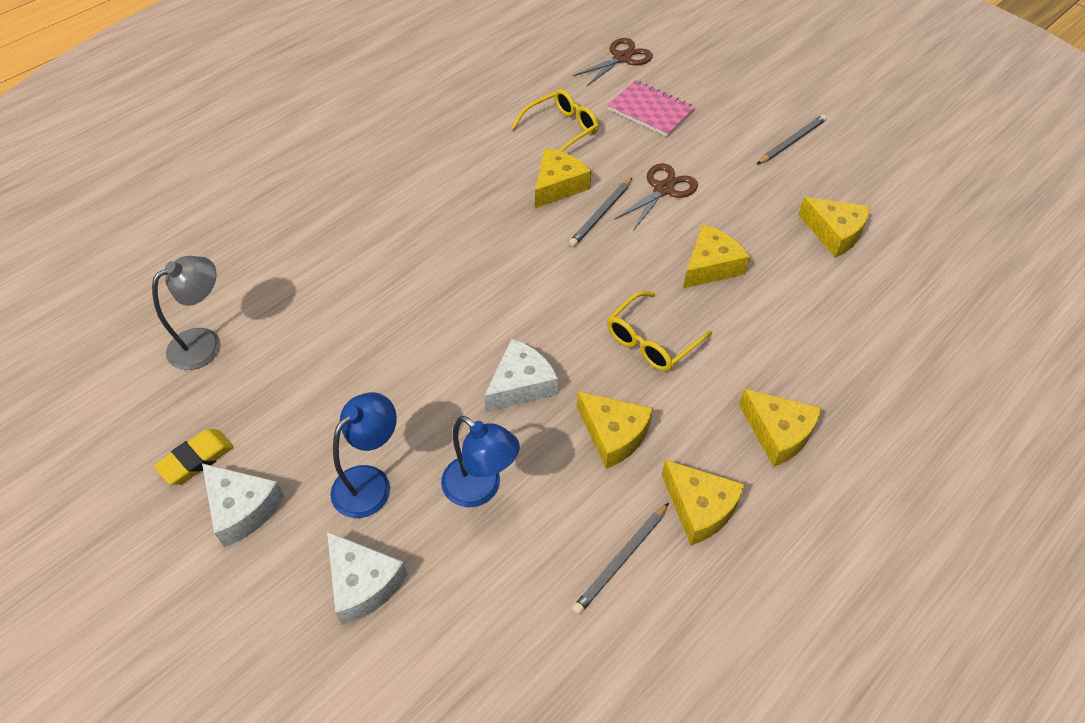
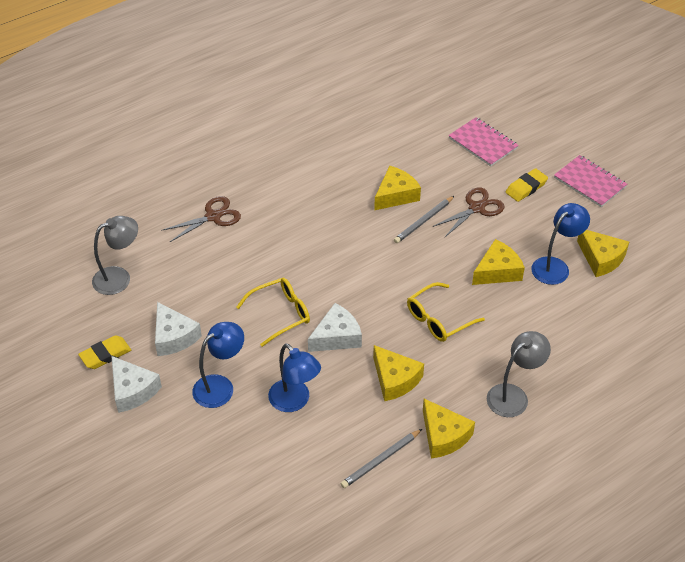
camera: 10 degrees right, 5 degrees down
white cheese [327,532,408,625] -> white cheese moved to [155,302,202,356]
yellow glasses [511,89,598,152] -> yellow glasses moved to [236,278,310,347]
brown scissors [573,38,653,86] -> brown scissors moved to [161,196,241,243]
yellow cheese [739,389,821,467] -> grey lamp [487,331,551,417]
grey pencil [757,115,827,164] -> pink notebook [554,155,627,207]
none -> yellow eraser [506,168,548,202]
none -> blue lamp [531,203,590,285]

